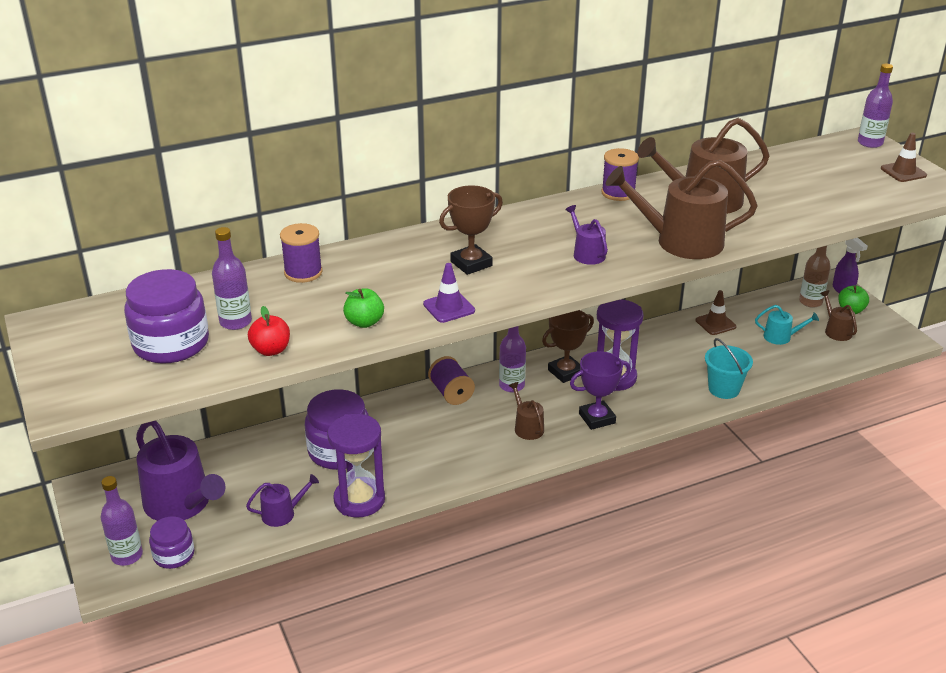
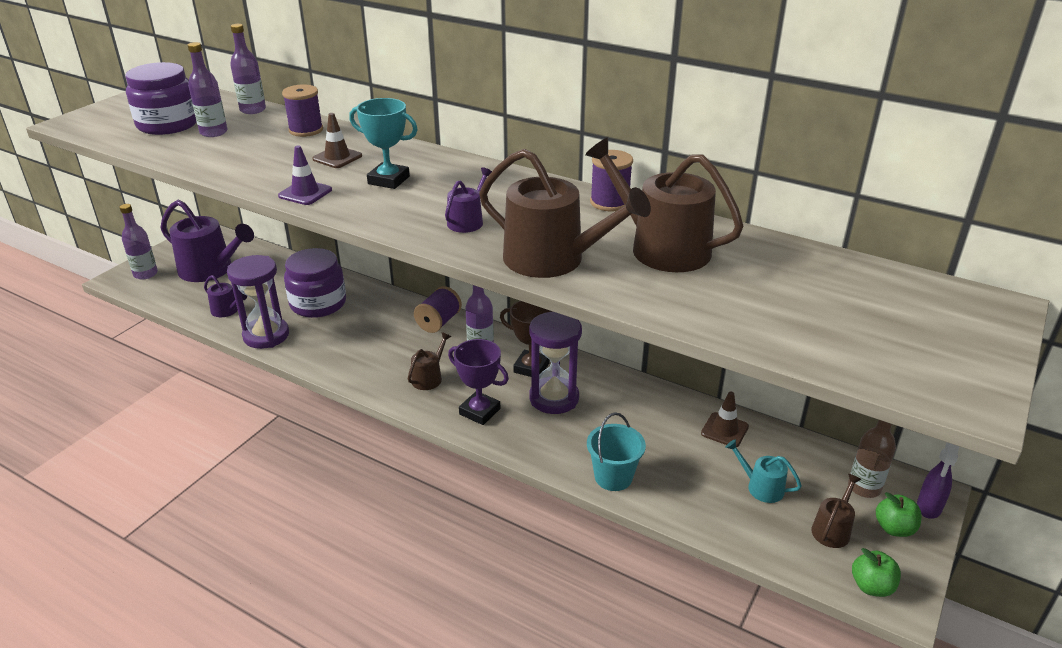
camera: 55 degrees right, 0 degrees up
purple watering can [136,421,226,521] -> purple watering can turned 75 degrees counterclockwise [161,200,254,282]
purple jar [149,516,195,569] -> none
red apple [248,306,290,356] -> none
green apple [343,288,384,328] -> green apple moved to [852,548,901,597]
brown trophy [439,185,503,275] -> turquoise trophy [349,98,418,189]
brown watering can [606,160,758,259] -> brown watering can turned 150 degrees clockwise [479,149,651,278]
turquoise watering can [755,305,819,345] -> turquoise watering can turned 150 degrees clockwise [726,439,802,503]
purple bottle [858,64,893,148] -> purple bottle moved to [230,24,266,114]
brown traffic cone [881,133,927,182] -> brown traffic cone moved to [312,113,362,168]

